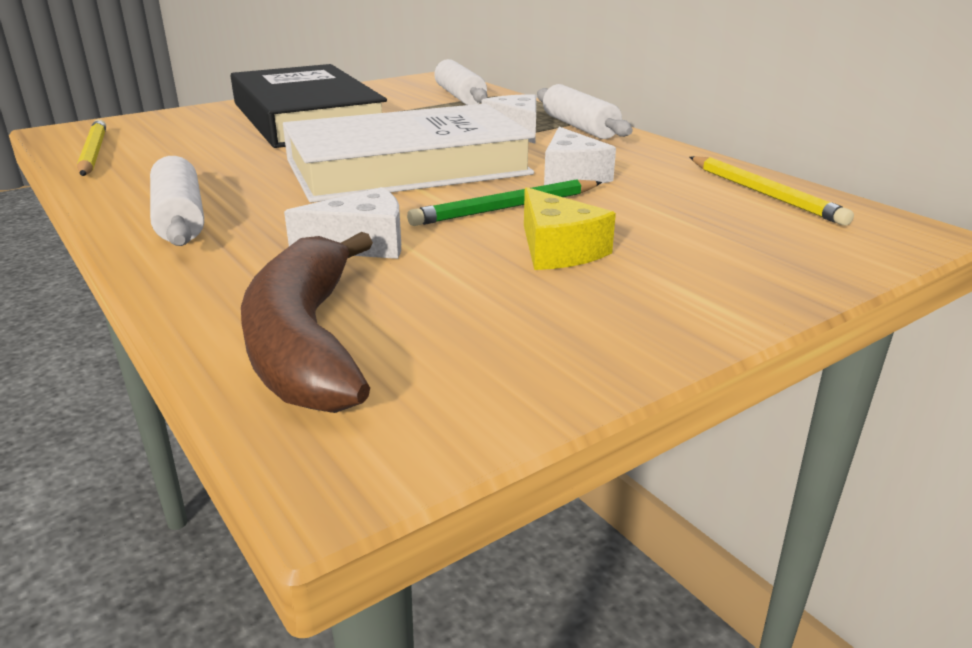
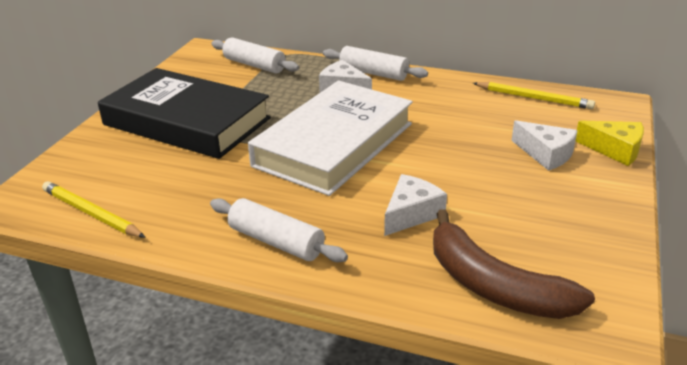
camera: 35 degrees left, 5 degrees up
green pencil [407,179,602,226] -> none
yellow cheese [524,187,616,270] -> yellow cheese moved to [576,121,644,166]
white cheese [544,127,616,185] -> white cheese moved to [511,120,578,171]

